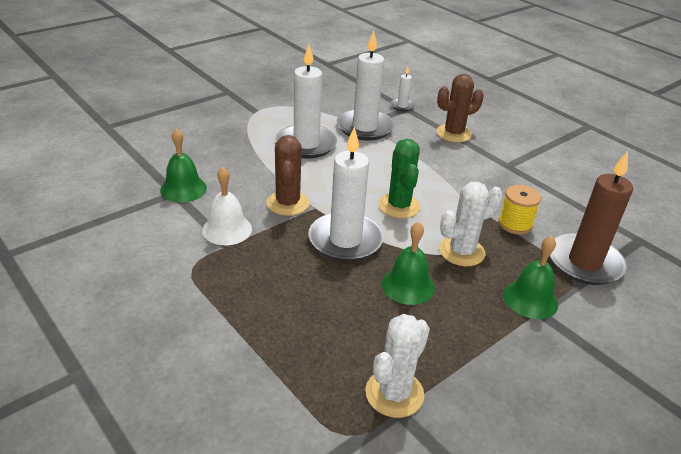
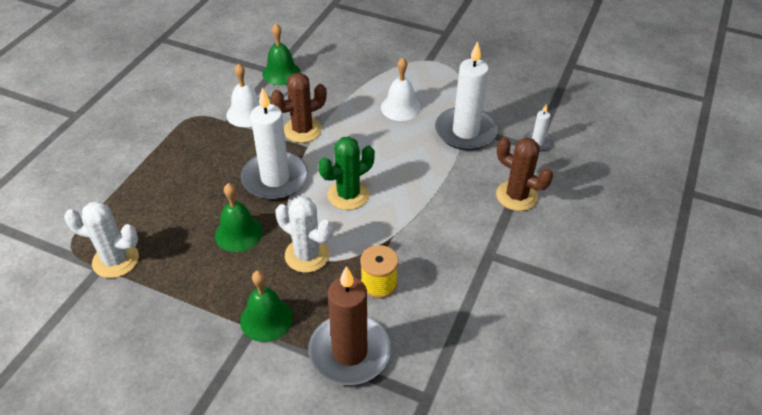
camera: 65 degrees right, 10 degrees up
white candle [276,44,337,158] -> white bell [381,58,421,121]

